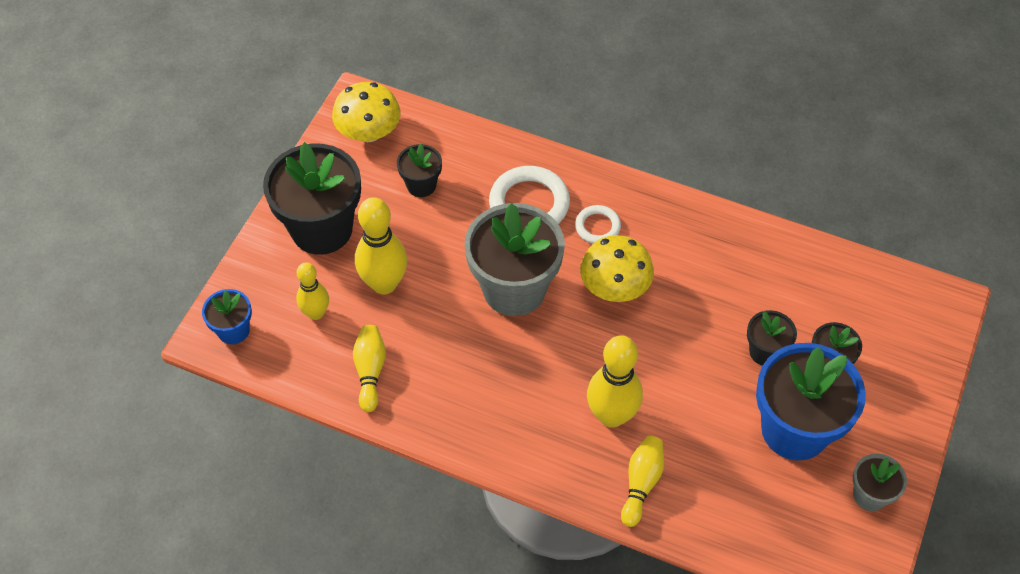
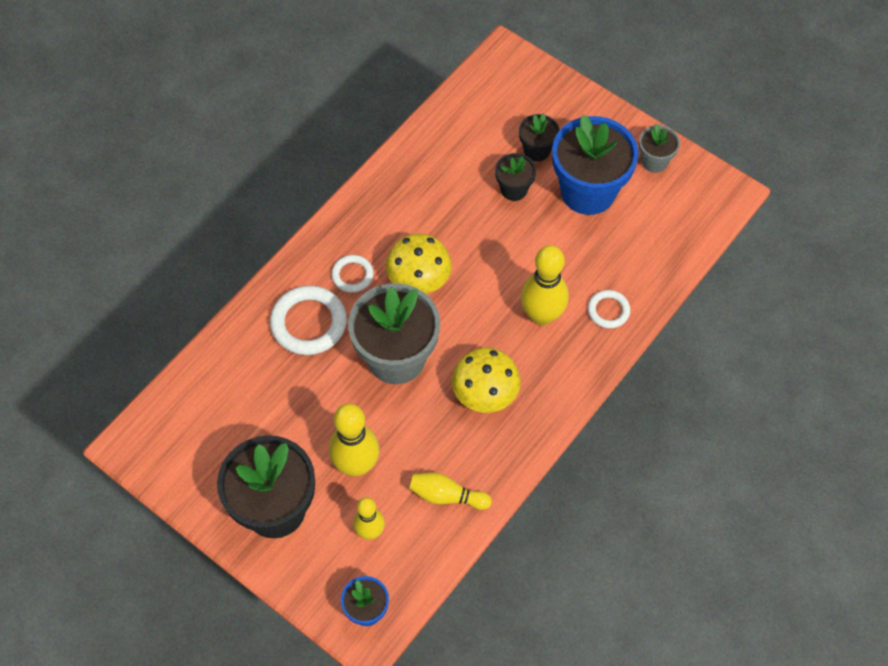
camera: 75 degrees left, 5 degrees up
yellow mushroom [332,82,400,142] -> yellow mushroom moved to [452,348,521,413]
black flower pot [397,144,442,197] -> none
yellow bowling pin [621,436,664,527] -> white ring [588,290,630,329]

